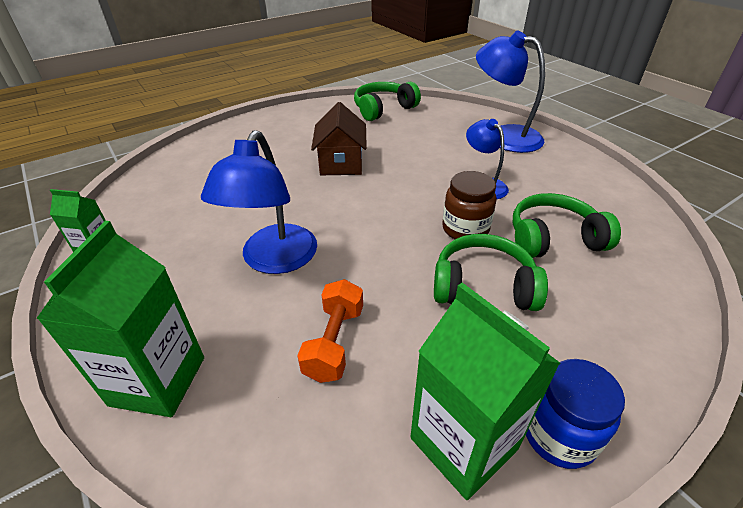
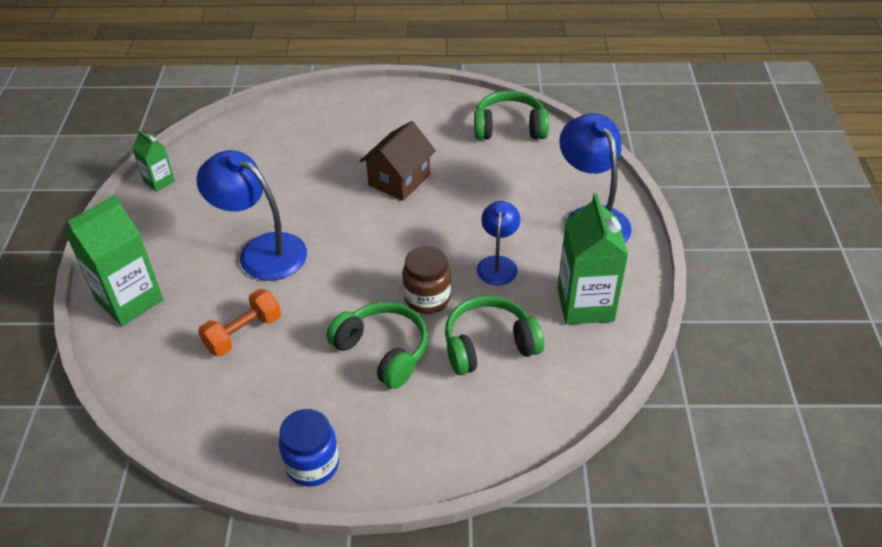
camera: 35 degrees right, 5 degrees up
blue lamp [201,130,317,274] -> blue lamp turned 75 degrees clockwise [196,150,307,281]
green carton [410,283,560,500] -> green carton moved to [557,193,628,325]
green headphones [513,193,621,258] -> green headphones turned 45 degrees counterclockwise [445,295,544,375]

